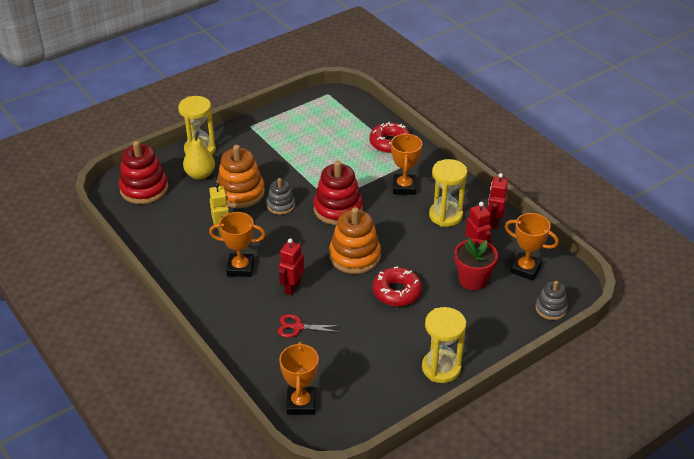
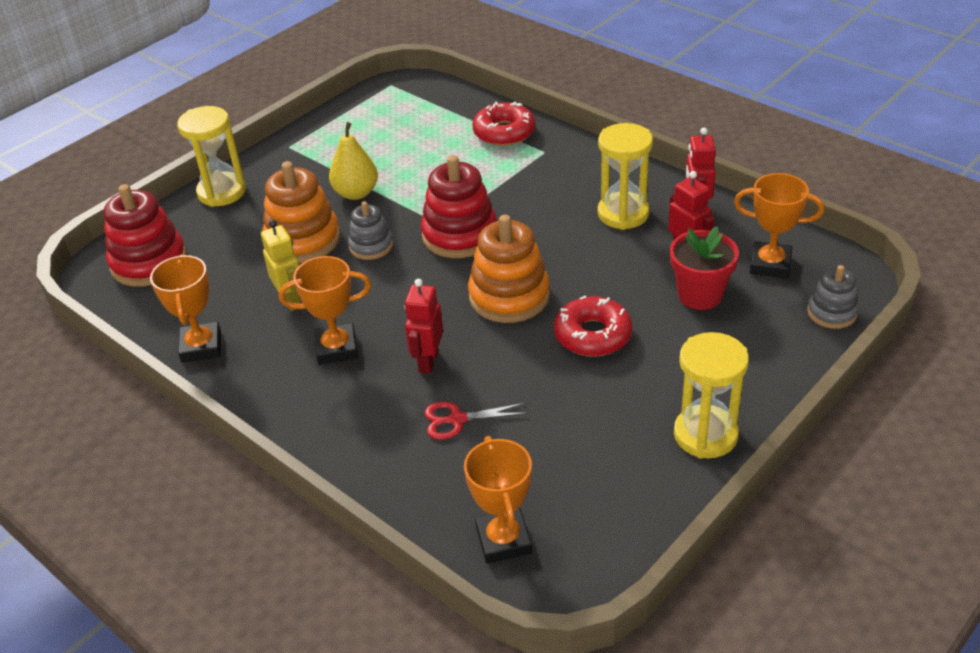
camera: 10 degrees left, 0 degrees up
yellow pear [183,131,215,180] -> yellow pear moved to [329,122,378,200]
orange trophy [391,133,422,195] -> orange trophy moved to [150,255,221,363]

